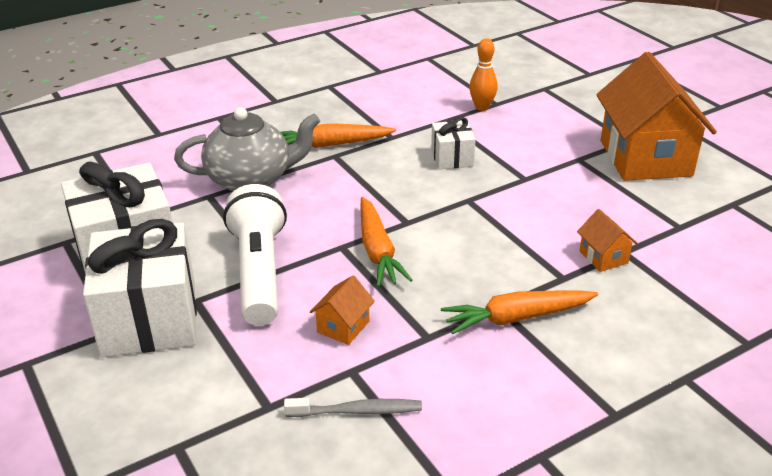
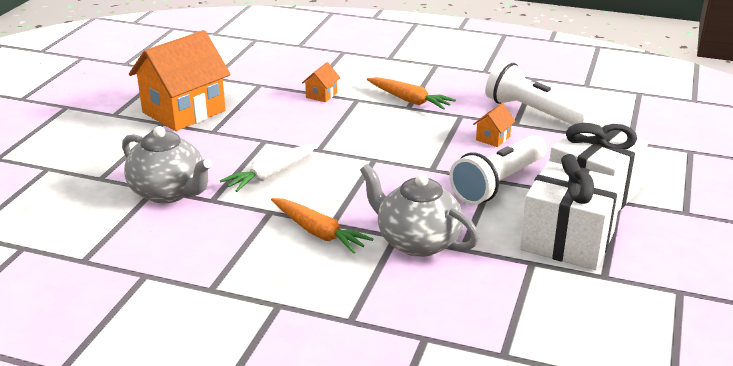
camera: 130 degrees left, 5 degrees down
grey toothbrush [284,398,422,417] -> white flashlight [485,61,594,125]
orange house [310,276,375,345] -> orange house turned 45 degrees counterclockwise [473,103,515,147]
orange carrot [360,197,412,287] -> none
white gift [431,117,476,170] -> white carrot [220,144,317,192]
orange bowling pin [469,38,498,111] -> grey teapot [122,126,212,203]

